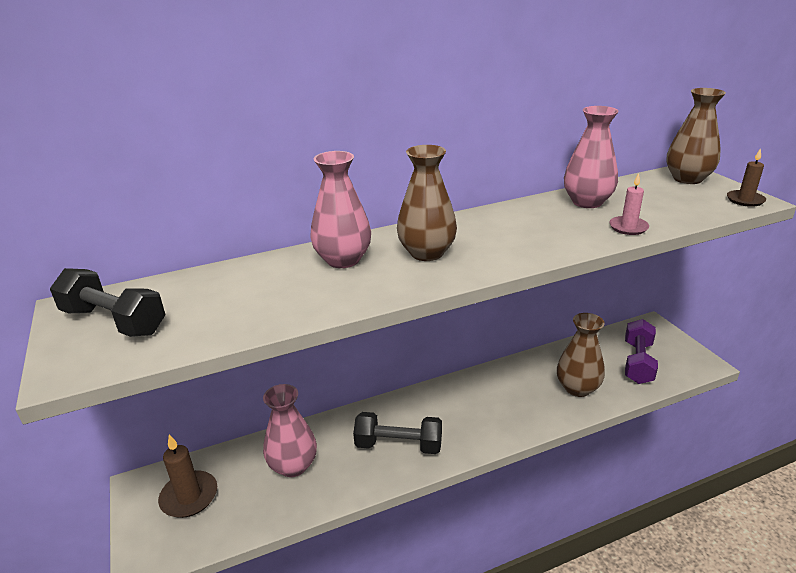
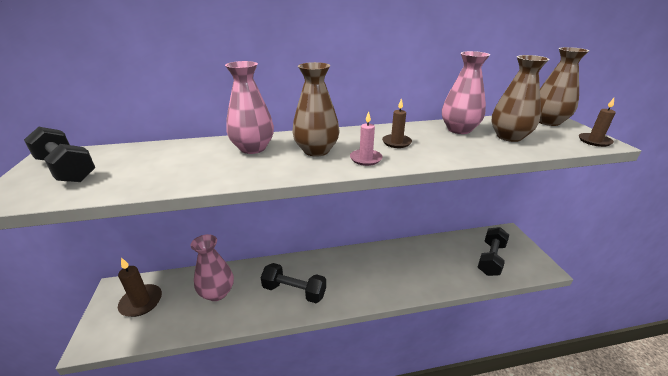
camera: 10 degrees right, 0 degrees up
brown vase [557,313,605,397] -> brown vase moved to [491,55,550,142]
pink candle [609,173,649,235] -> pink candle moved to [350,111,382,166]
purple dumbbell [625,319,658,384] -> black dumbbell [478,227,509,276]
none -> brown candle [382,98,412,148]

